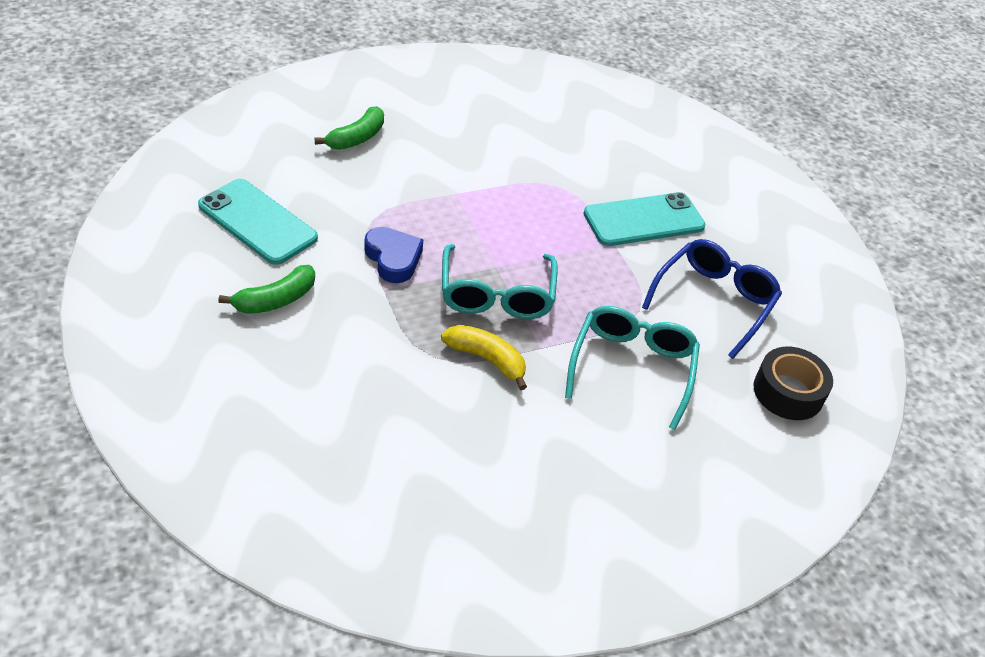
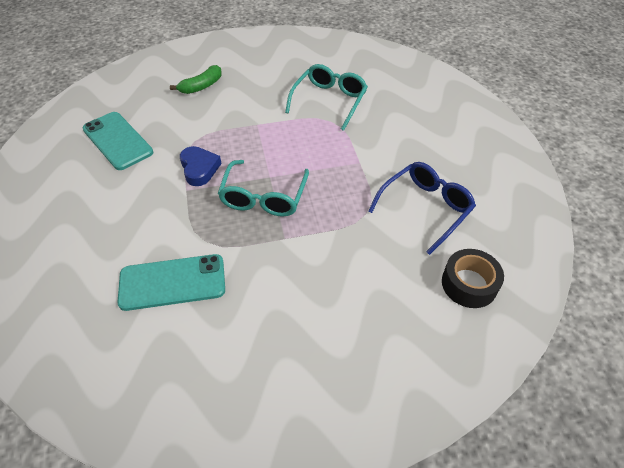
camera: 15 degrees right, 5 degrees up
green banana [218,265,315,314] -> none
yellow banana [441,325,527,390] -> none
turquoise glasses [565,306,700,430] -> turquoise glasses moved to [285,64,368,131]
turquoise phone [583,192,705,246] -> turquoise phone moved to [117,254,225,311]

